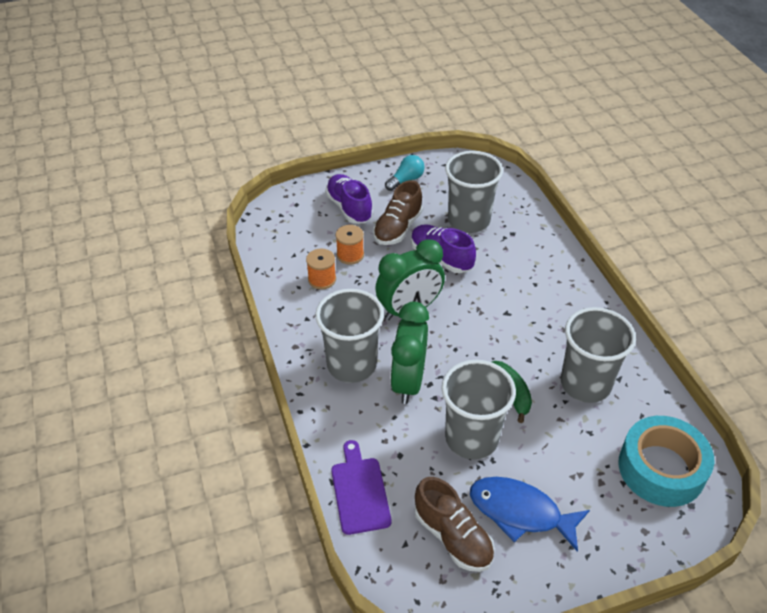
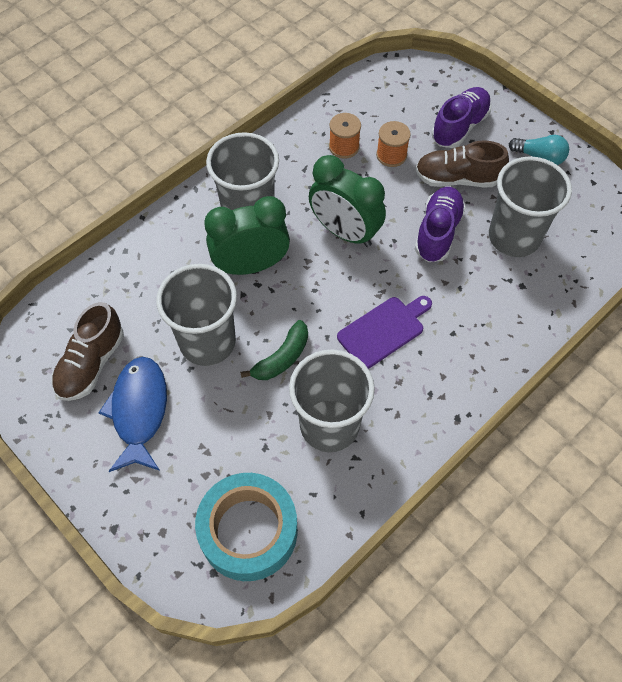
camera: 65 degrees right, 15 degrees up
purple cutting board [331,440,391,535] -> purple cutting board moved to [337,296,432,369]

